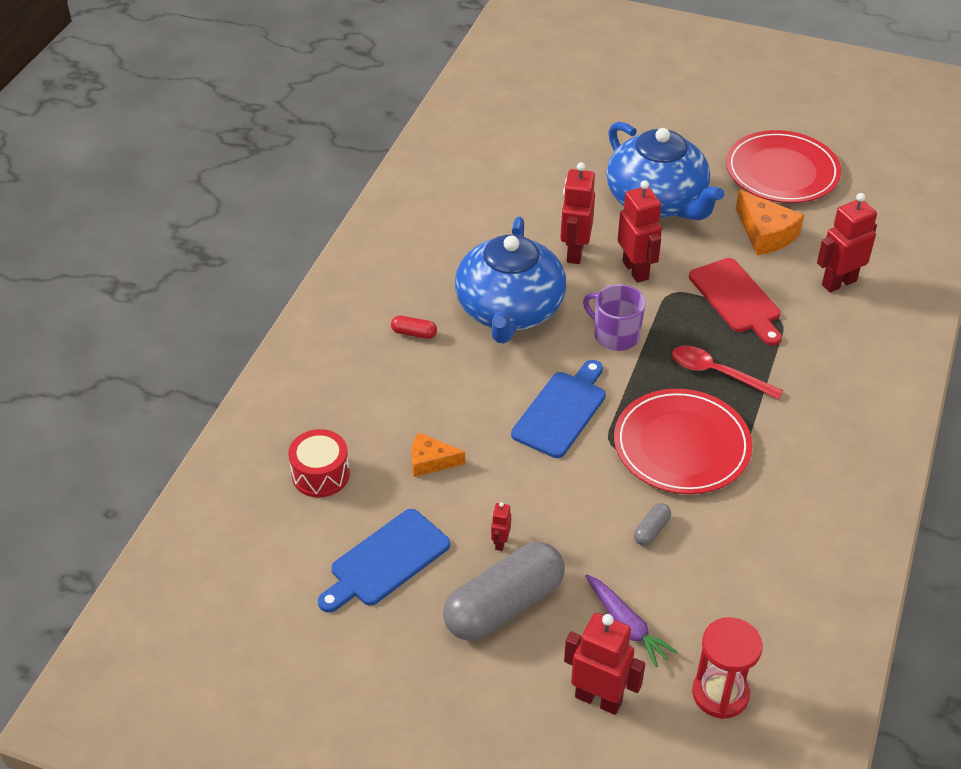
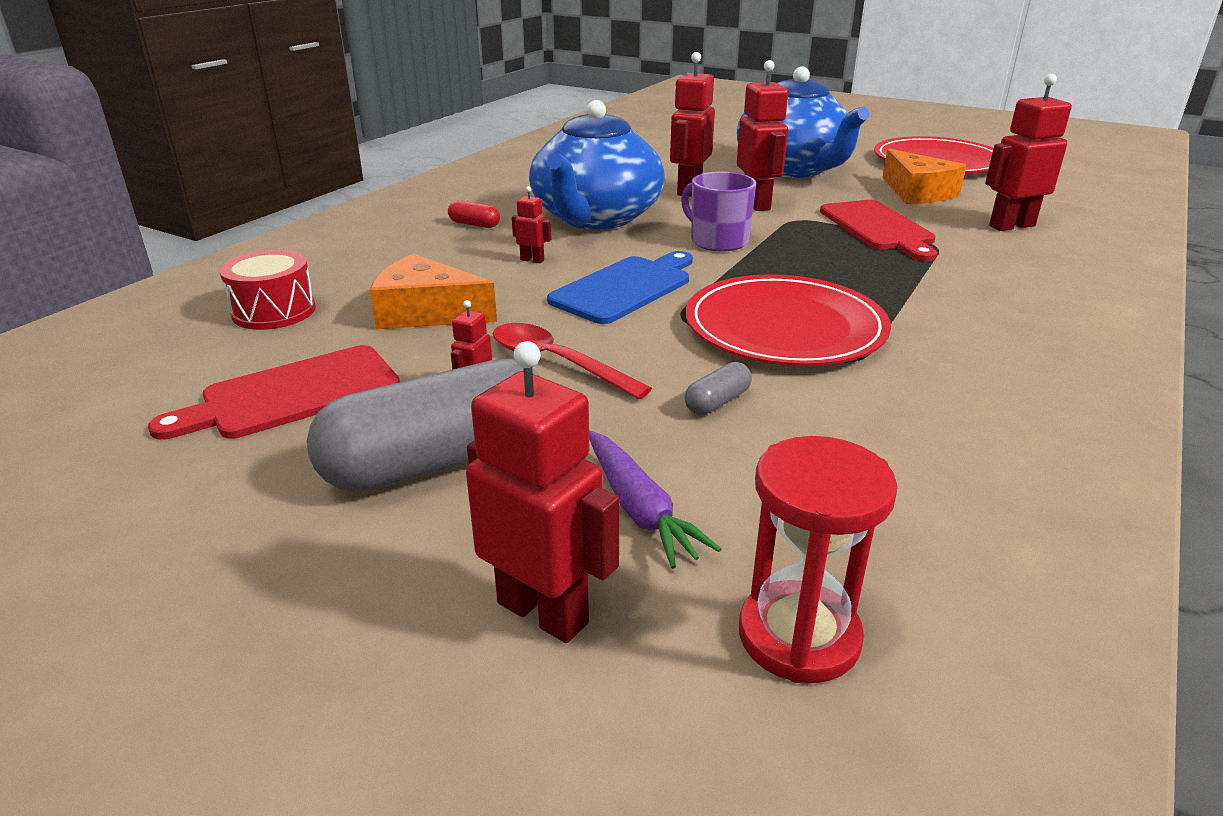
camera: 10 degrees right, 15 degrees down
blue cutting board [318,509,450,613] -> red cutting board [148,345,400,440]
orange cheese [411,432,465,477] -> orange cheese [369,254,497,329], size x1.56
red spoon [672,346,783,400] -> red spoon moved to [493,323,652,400]
none -> red robot [512,186,551,263]

